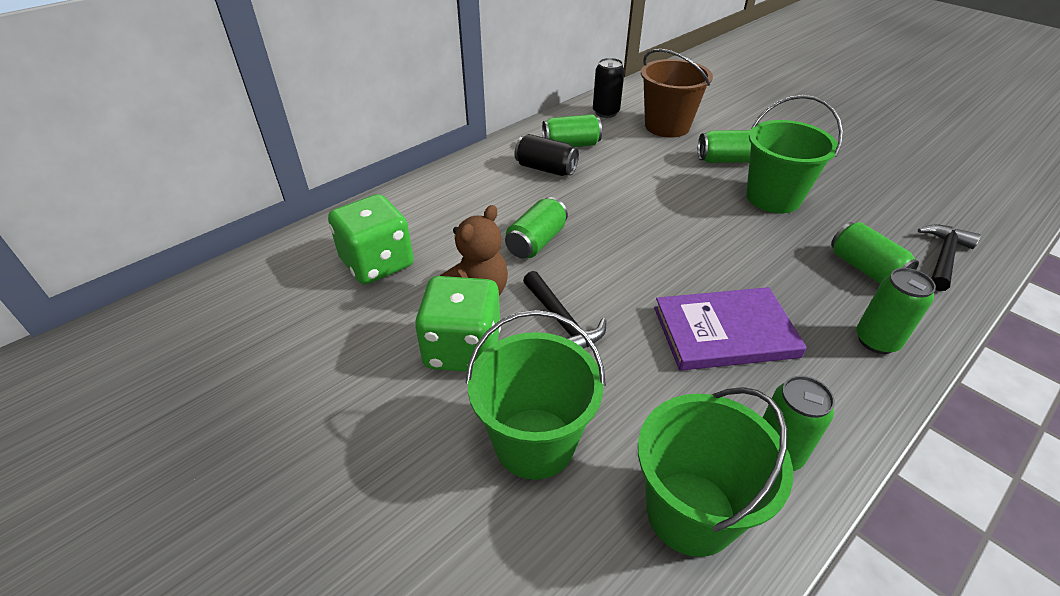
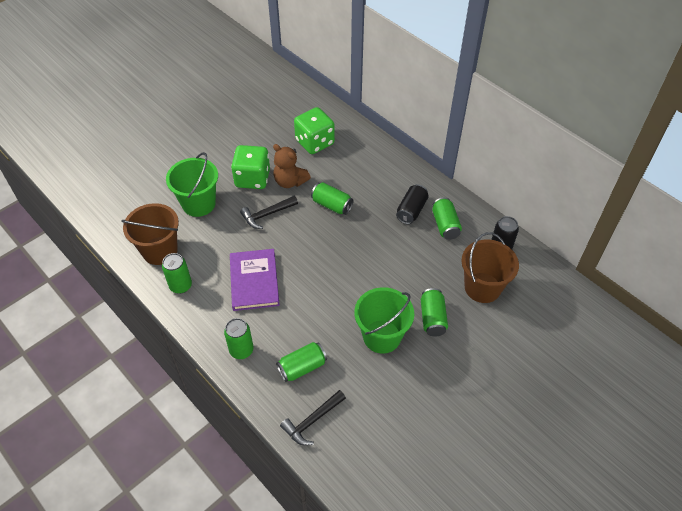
camera: 90 degrees right, 10 degrees up
green bucket [638,387,793,557] -> brown bucket [121,203,179,265]
black hammer [918,224,981,291] -> black hammer turned 105 degrees clockwise [280,390,346,446]

